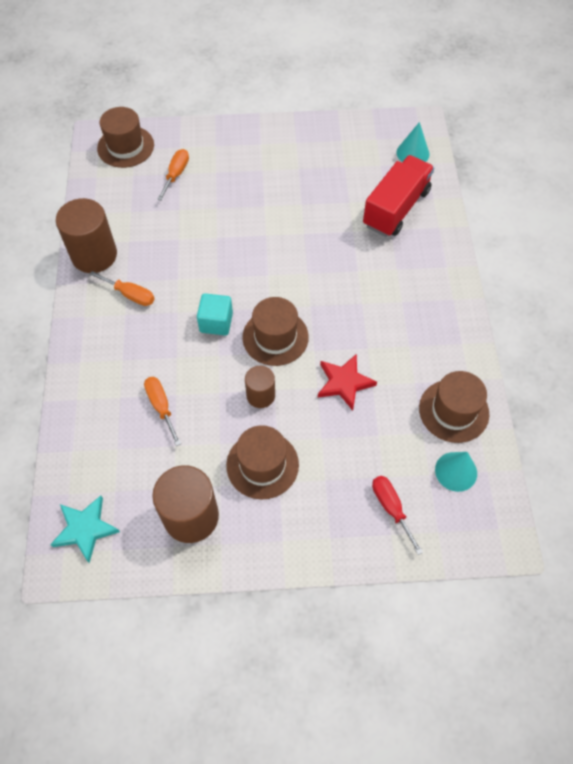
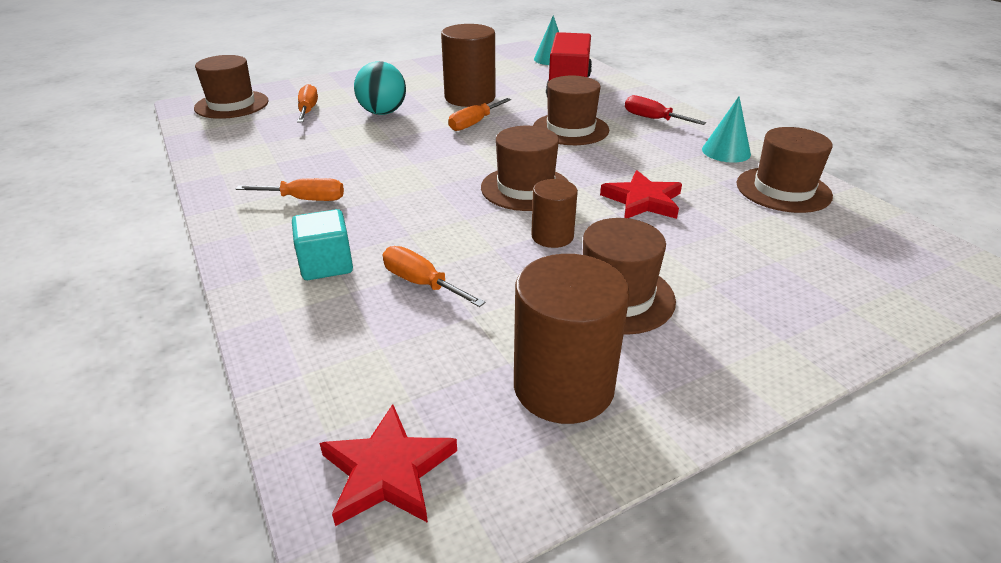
camera: 25 degrees left, 25 degrees down
turquoise star [50,495,120,563] -> red star [319,404,457,526]
brown cylinder [56,198,117,273] -> brown cylinder moved to [441,24,496,107]
turquoise cube [197,293,233,336] -> turquoise cube moved to [292,209,353,280]
red screwdriver [372,476,423,555] -> red screwdriver moved to [625,95,706,125]
turquoise cone [435,452,477,492] -> turquoise cone moved to [702,97,751,163]
none -> turquoise ball [354,61,406,115]
none -> orange screwdriver [448,98,511,131]
none -> brown hat [533,75,609,145]

